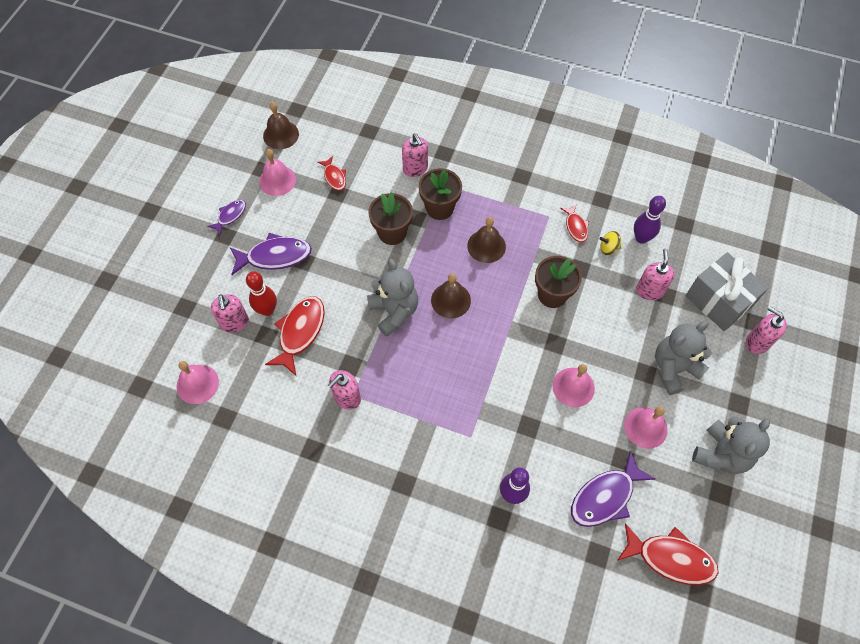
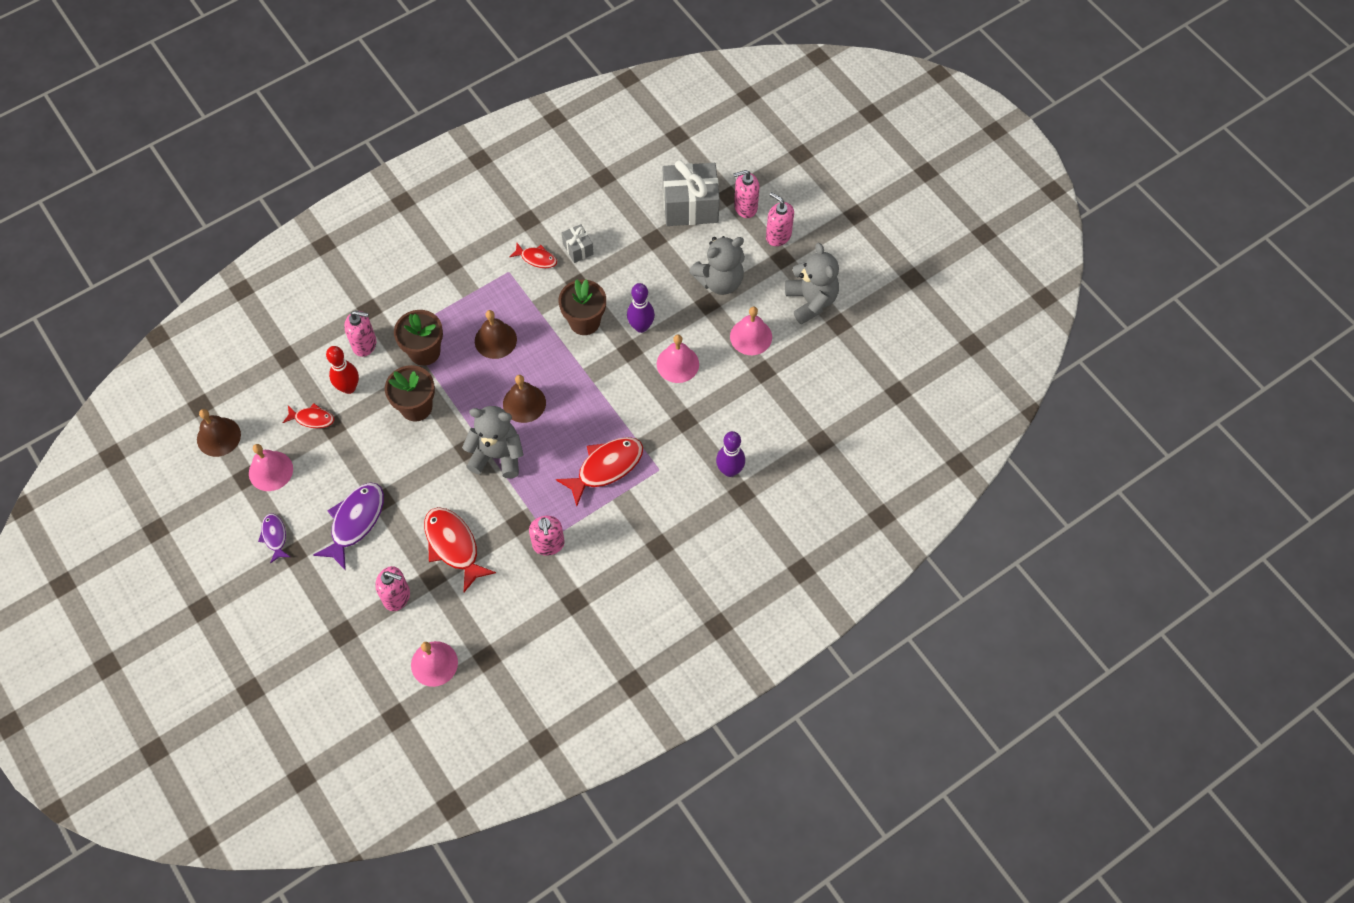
camera: 55 degrees left, 0 degrees up
red bowling pin [246,271,277,316] -> red bowling pin moved to [326,346,359,394]
purple fish [571,451,655,527] -> none
yellow spinning top [599,231,622,255] -> grey gift [562,224,594,263]
red fish [617,523,719,585] -> red fish moved to [556,437,643,506]
purple bowling pin [634,196,666,244] -> purple bowling pin moved to [627,283,655,333]
pink soap dispenser [636,248,675,300] -> pink soap dispenser moved to [766,192,794,246]
grey teddy bear [655,321,712,395] -> grey teddy bear turned 120 degrees counterclockwise [689,236,745,295]

